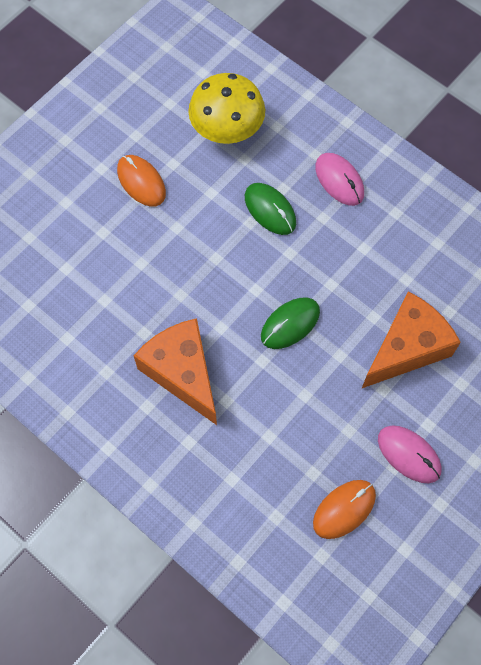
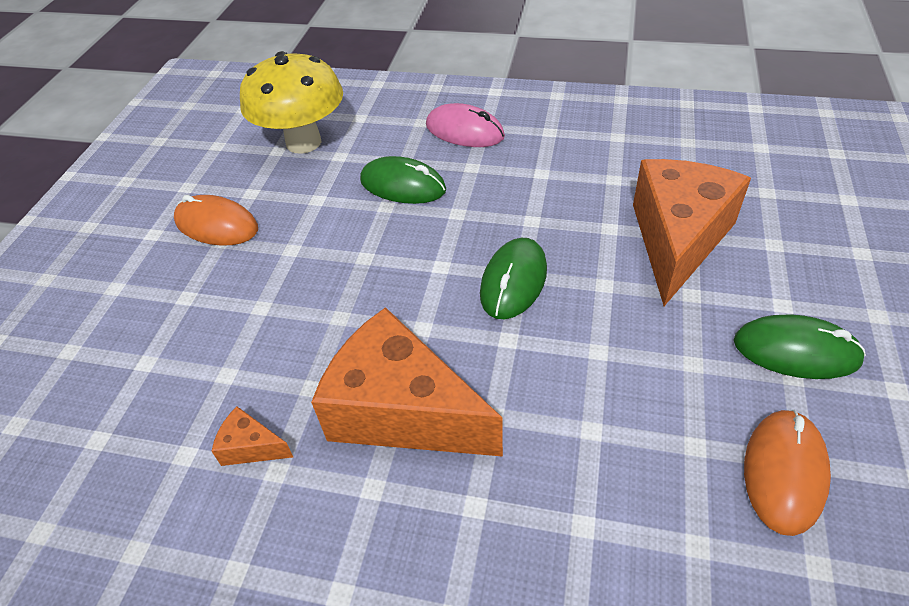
camera: 25 degrees left, 20 degrees down
pink mouse [378,425,441,483] -> green mouse [734,314,866,379]
none -> orange cheese [211,407,293,466]

